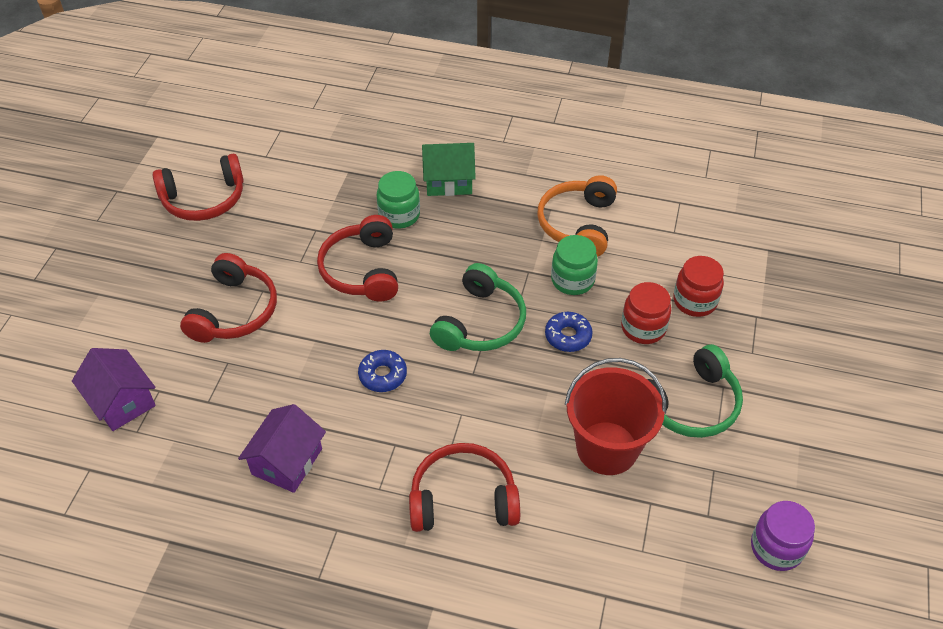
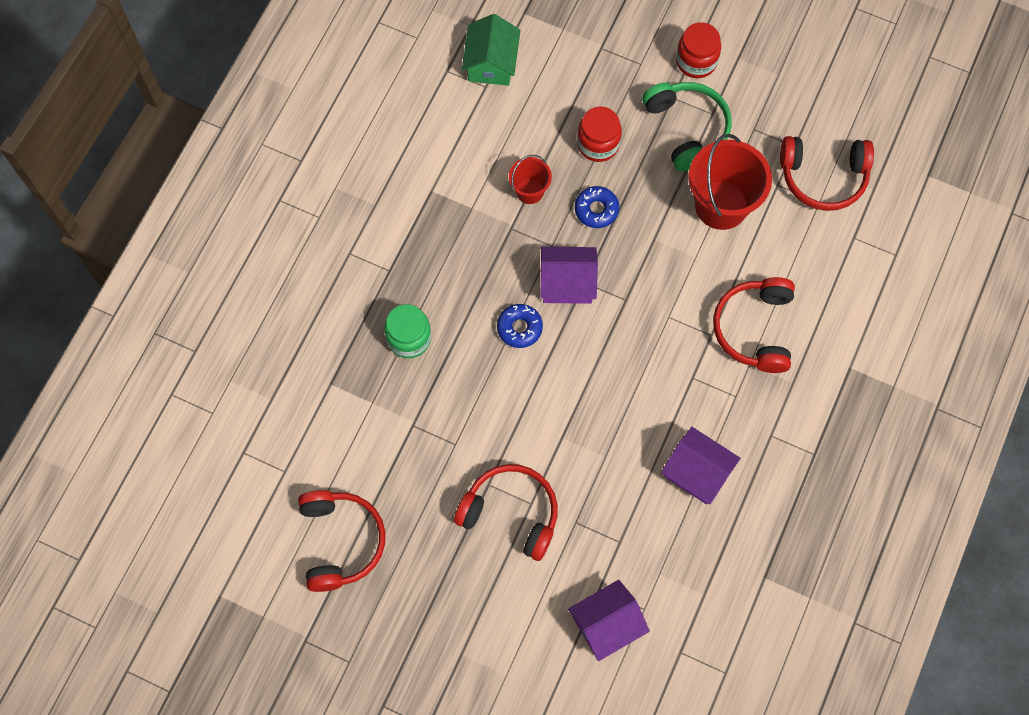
camera: 80 degrees left, 20 degrees up
red headphones [317,215,398,302] -> red headphones moved to [780,136,874,211]
blue donut [358,350,407,392] -> blue donut moved to [497,304,543,348]
green house [422,143,476,196] -> green house moved to [462,14,521,86]
green headphones [430,263,526,351] -> purple house [540,247,598,304]
orange headphones [537,175,617,257] -> none
green jar [551,235,598,295] -> red bucket [509,155,552,204]
red jar [673,256,724,317] -> red jar moved to [676,22,721,78]
purple jar [751,501,815,571] -> none

